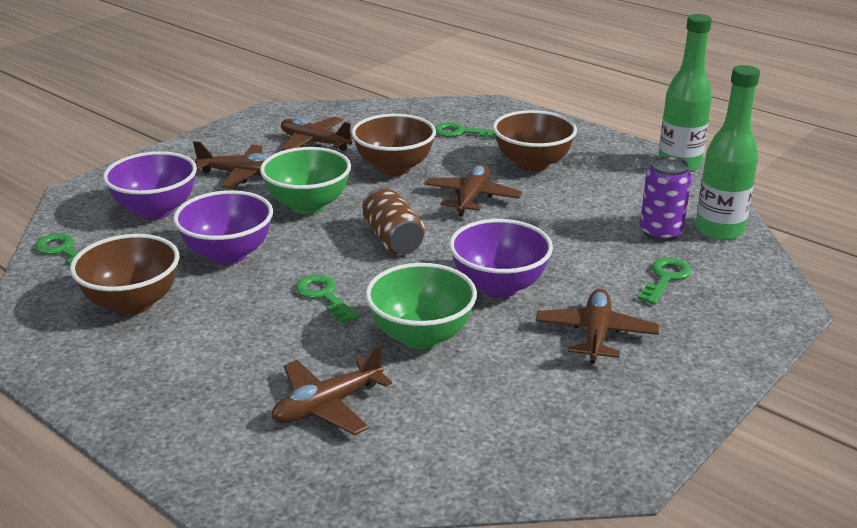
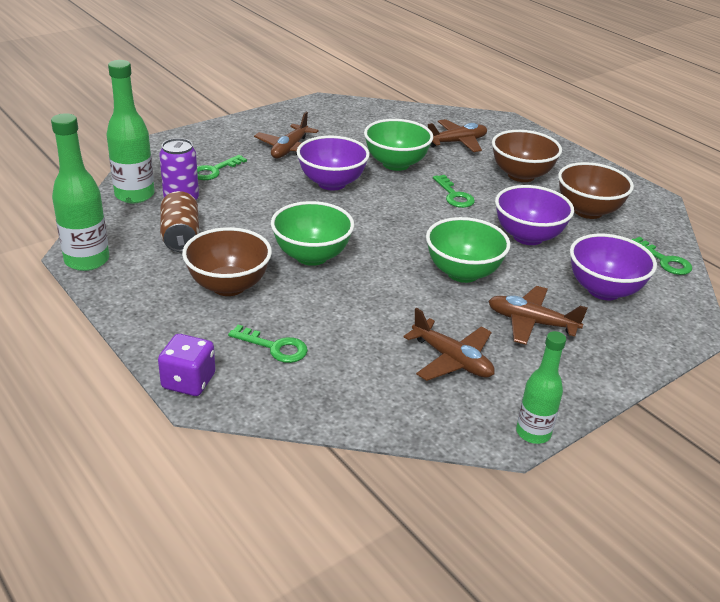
camera: 170 degrees left, 5 degrees up
brown bowl [351,114,436,176] -> brown bowl moved to [492,130,562,182]
brown can [362,187,425,255] -> brown can moved to [160,191,199,252]
brown plane [425,164,522,216] -> green bowl [271,201,354,266]
none -> purple dice [158,334,215,396]
none -> green bottle [516,331,566,444]

